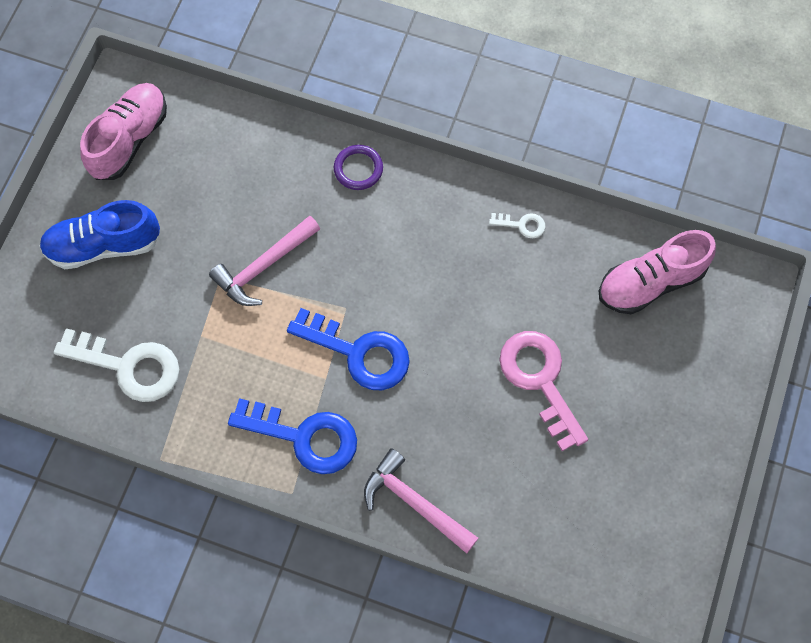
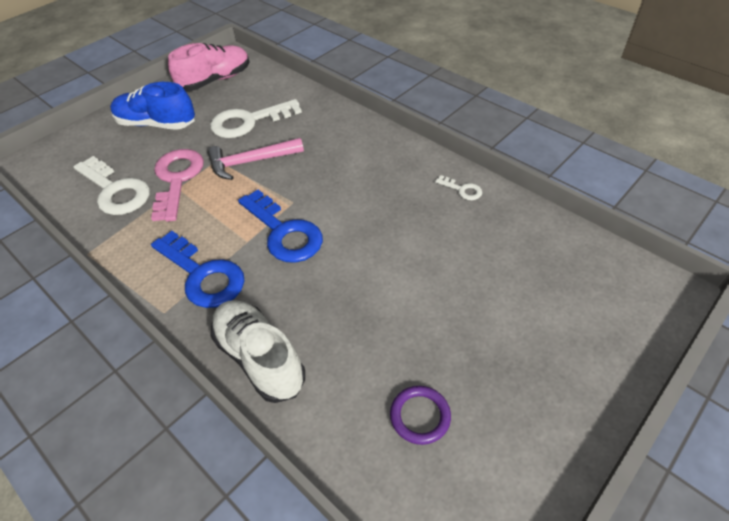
camera: 25 degrees right, 20 degrees down
purple ring [334,145,383,190] -> purple ring moved to [390,386,451,445]
pink hammer [364,448,478,554] -> white shoe [210,300,305,403]
pink key [499,331,588,451] -> pink key moved to [151,149,204,222]
pink shoe [599,230,716,314] -> none
none -> white key [210,99,302,138]

